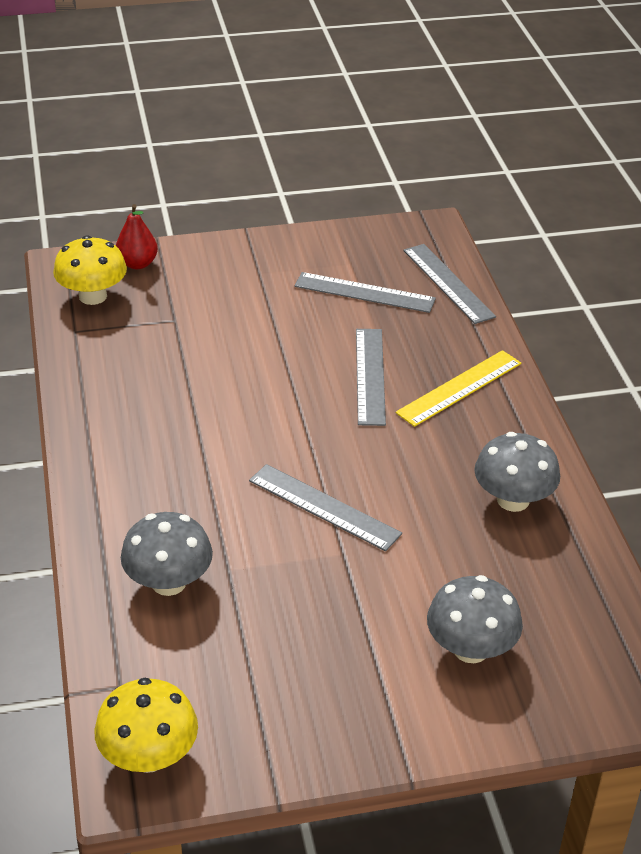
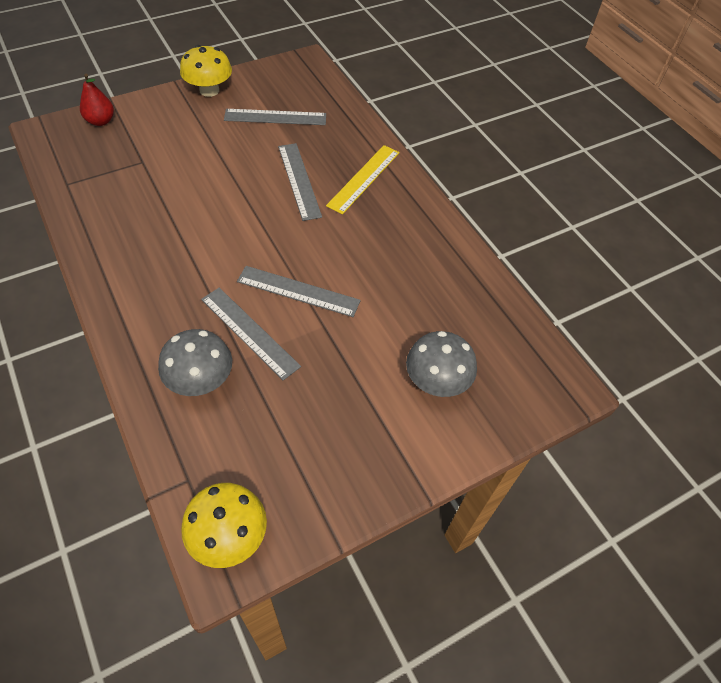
camera: 20 degrees left, 15 degrees up
yellow mushroom [53,235,127,305] -> yellow mushroom moved to [180,45,232,97]
grey ruler [403,244,496,324] -> grey ruler moved to [201,288,301,380]
grey mushroom [474,432,560,512] -> none

